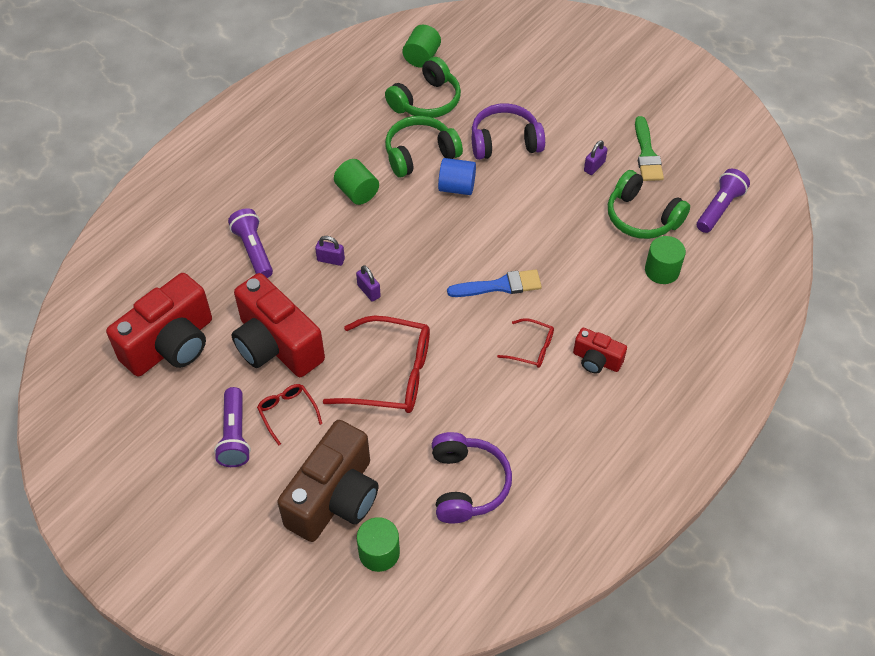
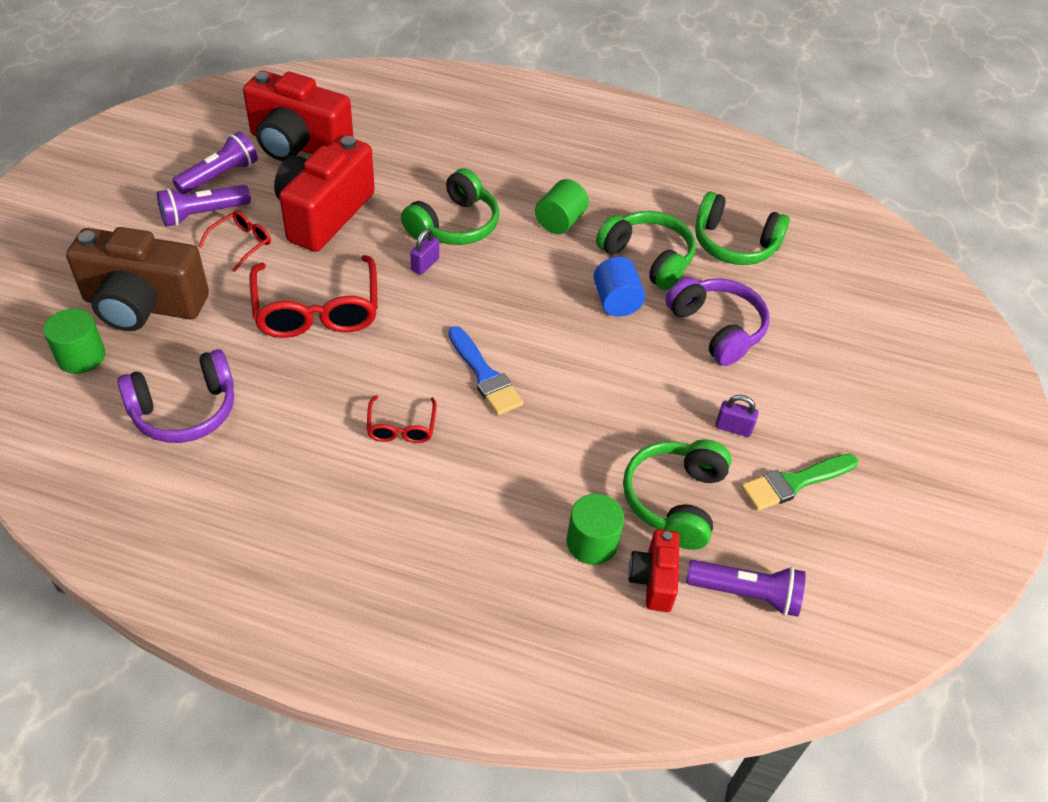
camera: 65 degrees right, 5 degrees down
purple flashlight [228,208,273,278] -> purple flashlight moved to [172,131,258,194]
purple padlock [315,236,345,266] -> green headphones [401,168,499,245]
green cylinder [402,25,441,68] -> none
red camera [573,328,627,374] -> red camera moved to [628,529,680,612]

